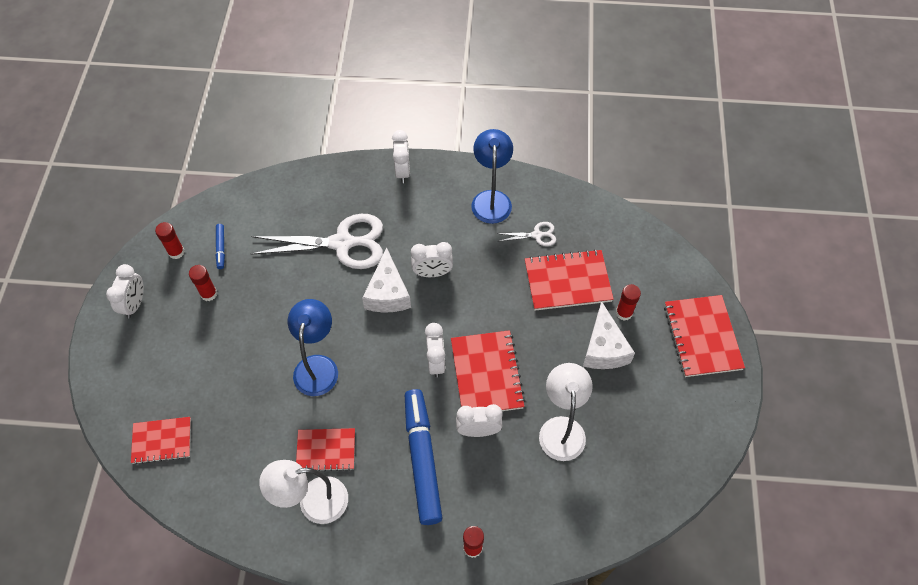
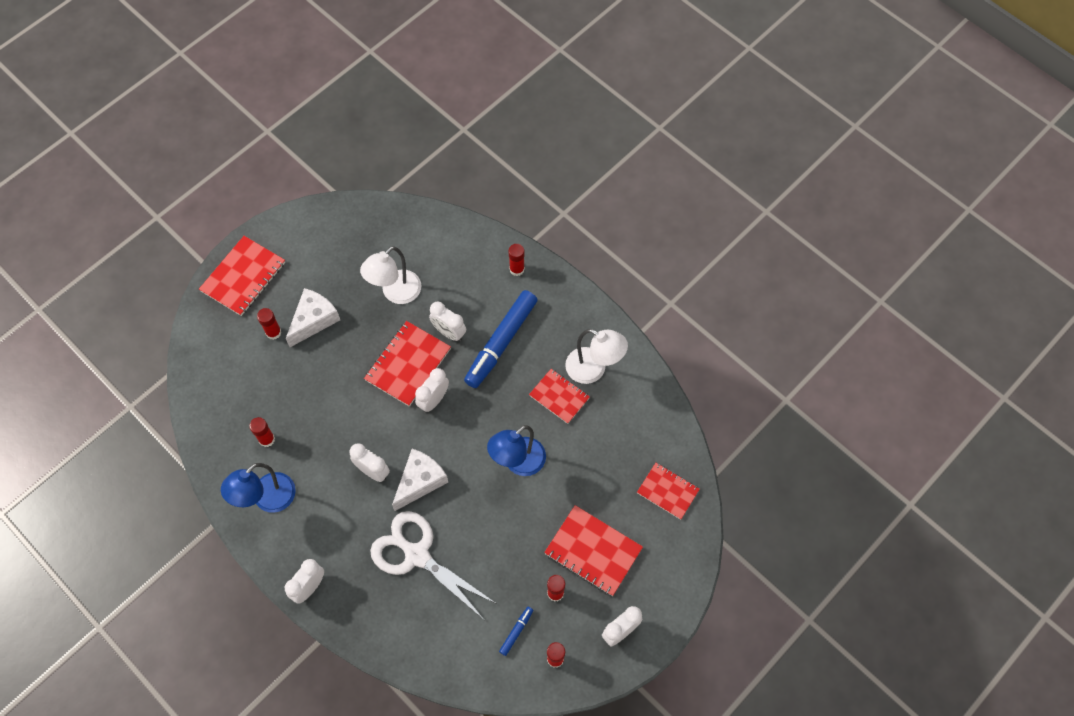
camera: 140 degrees left, 5 degrees up
white scissors [497,222,556,246] -> red glue stick [249,417,275,447]
red notebook [525,249,614,311] -> red notebook moved to [544,505,643,596]

